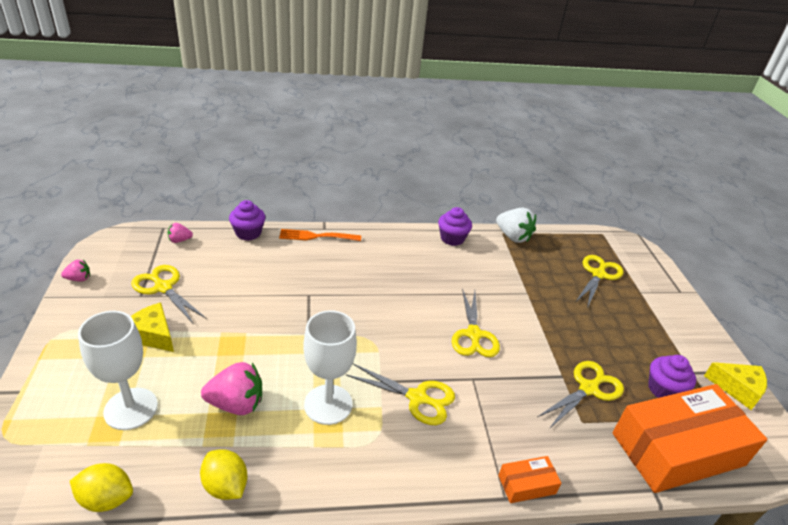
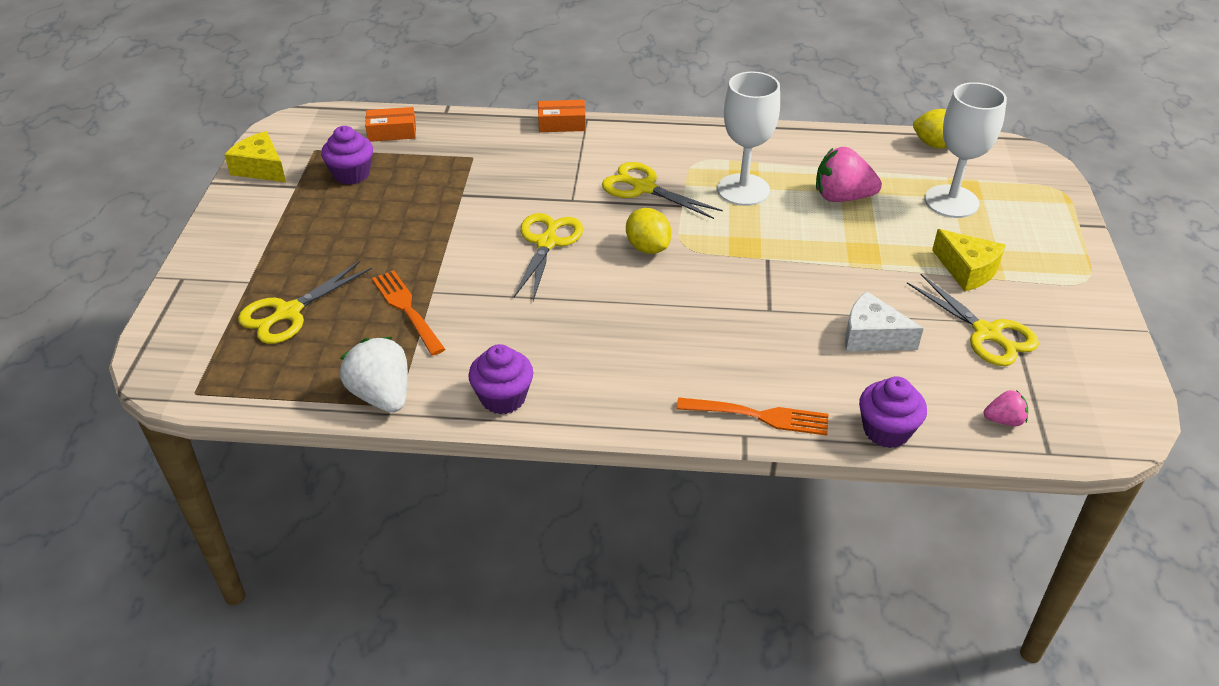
camera: 165 degrees left, 5 degrees up
pink strawberry [61,260,90,282] -> none
yellow lemon [200,449,248,500] -> yellow lemon moved to [626,208,672,254]
yellow scissors [537,361,624,429] -> none
orange box [612,384,768,493] -> orange box [365,107,416,142], size x0.41
none -> orange fork [372,270,445,356]
none -> white cheese [845,291,924,352]

